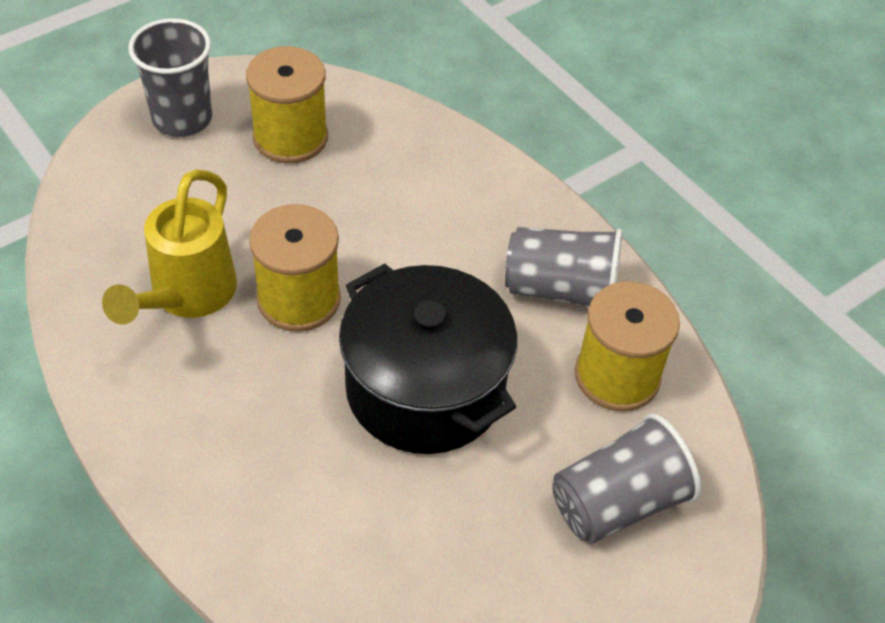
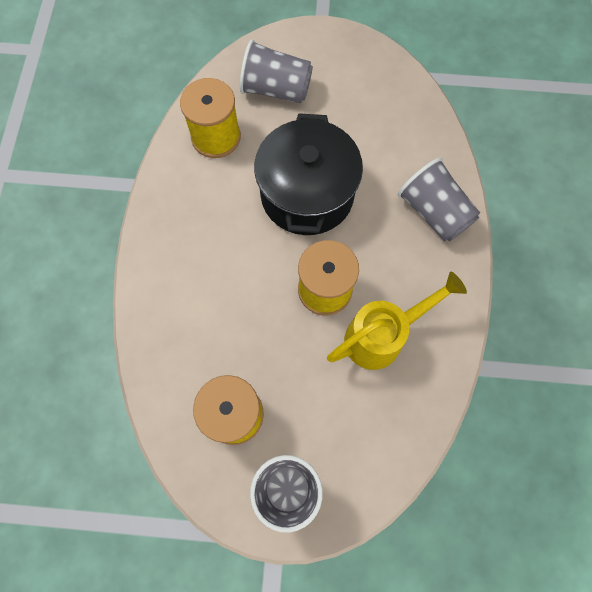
camera: 135 degrees left, 20 degrees up
grey cup [505,227,623,307] -> grey cup moved to [398,158,480,242]

